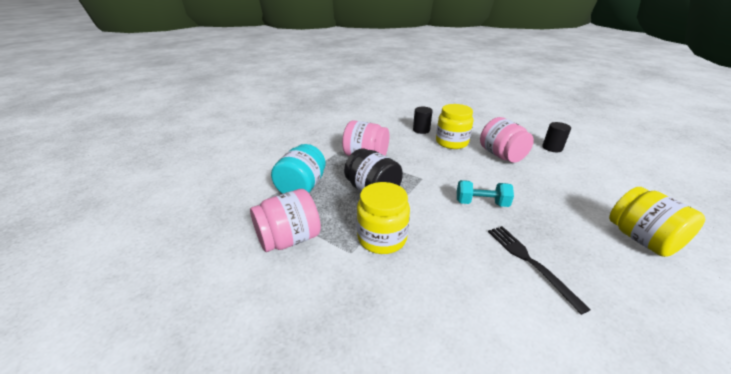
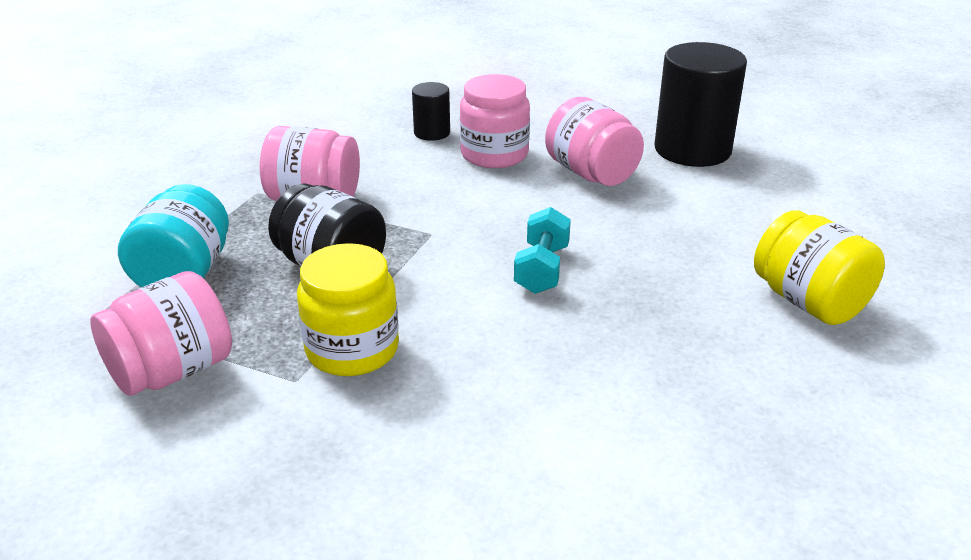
camera: 10 degrees left, 0 degrees up
yellow jar [436,104,473,149] -> pink jar [460,74,530,168]
turquoise dumbbell [457,180,514,207] -> turquoise dumbbell turned 75 degrees counterclockwise [514,207,571,294]
black fork [488,226,591,315] -> none
black cylinder [542,122,571,152] -> black cylinder [654,42,747,167], size x2.02

